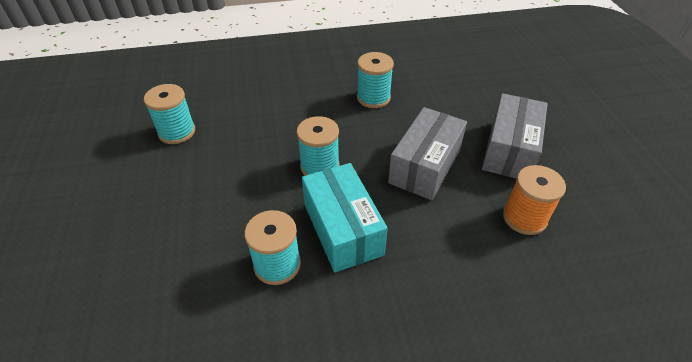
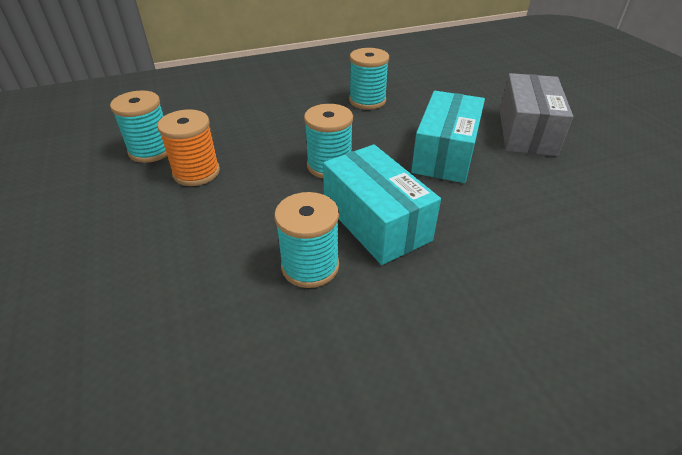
camera: 10 degrees left, 5 degrees down
grey box [388,107,467,200] -> turquoise box [411,91,485,183]
orange spool [503,165,566,235] -> orange spool moved to [157,109,220,186]

